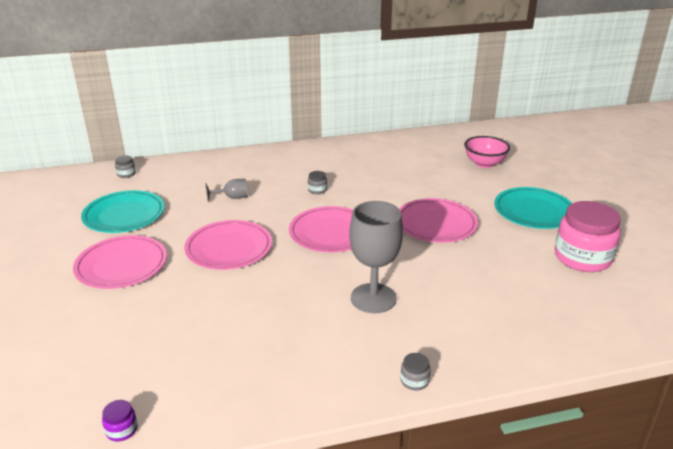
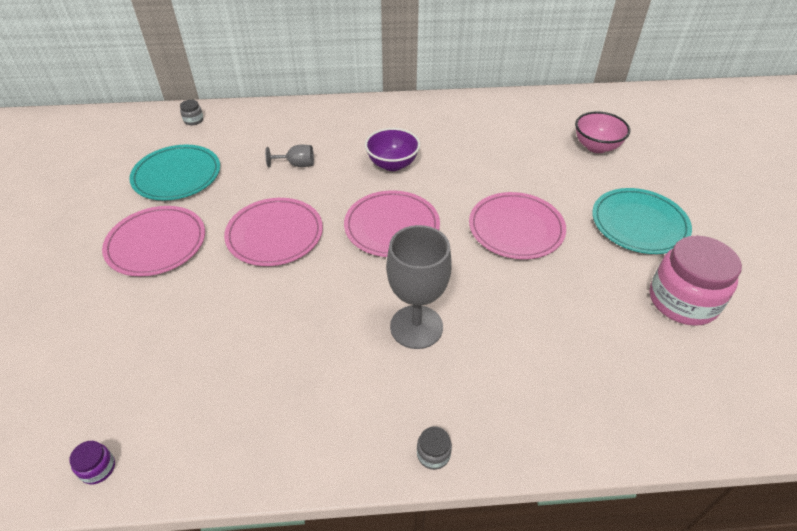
camera: 10 degrees right, 15 degrees up
grey jar [308,171,327,194] -> purple bowl [365,128,420,171]

